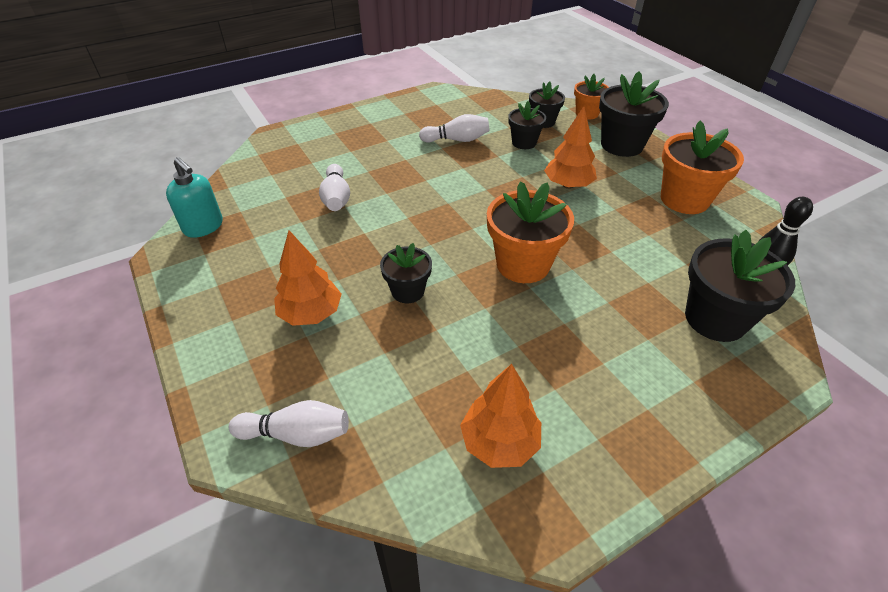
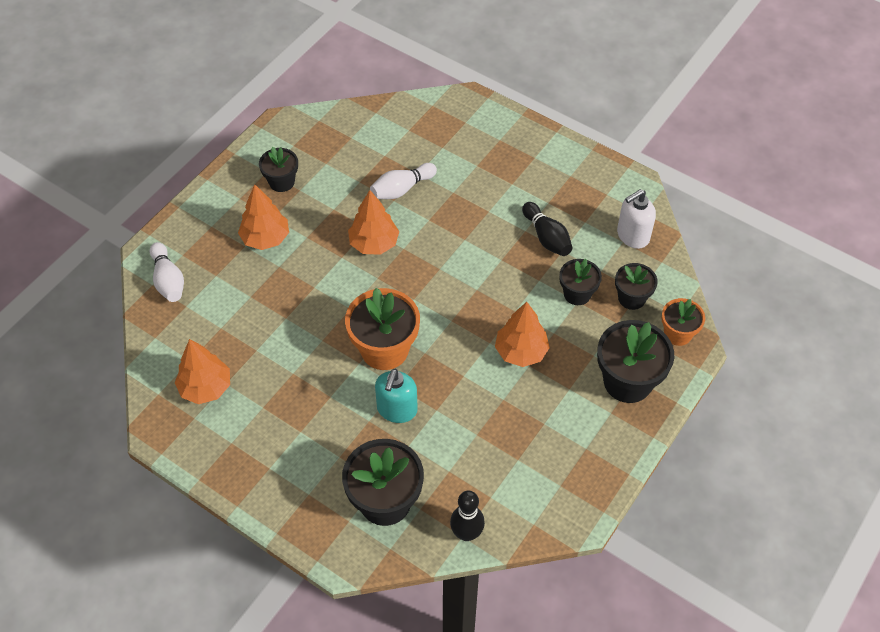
camera: 65 degrees right, 10 degrees up
turquoise soap dispenser [166,157,223,238] -> turquoise soap dispenser moved to [375,369,418,423]
black flower pot [380,243,432,303] -> black flower pot moved to [259,147,298,192]
white bowling pin [419,114,489,142] -> black bowling pin [522,202,573,256]
orange flower pot [661,121,744,214] -> none
none -> orange tree [348,190,399,255]
none -> white soap dispenser [617,189,656,249]

